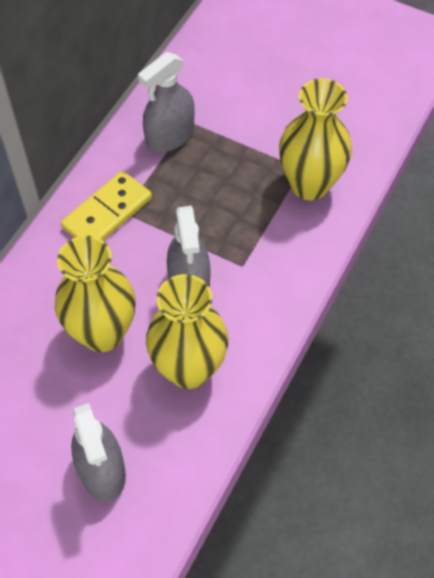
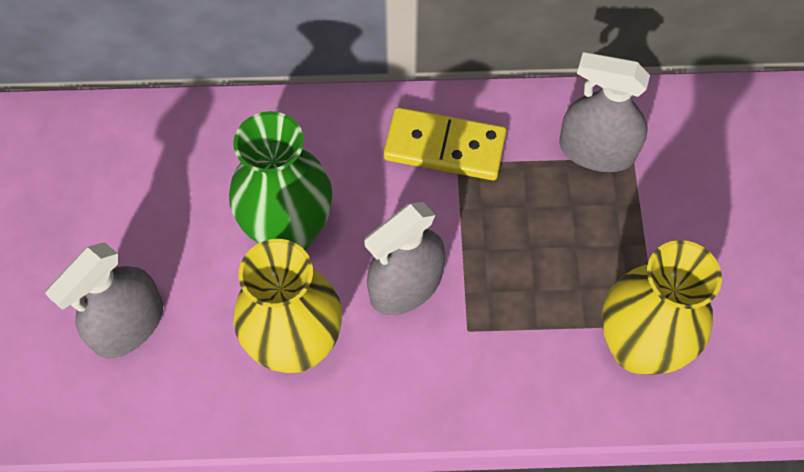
camera: 60 degrees right, 5 degrees up
yellow vase [55,236,136,352] -> green vase [229,111,332,250]

